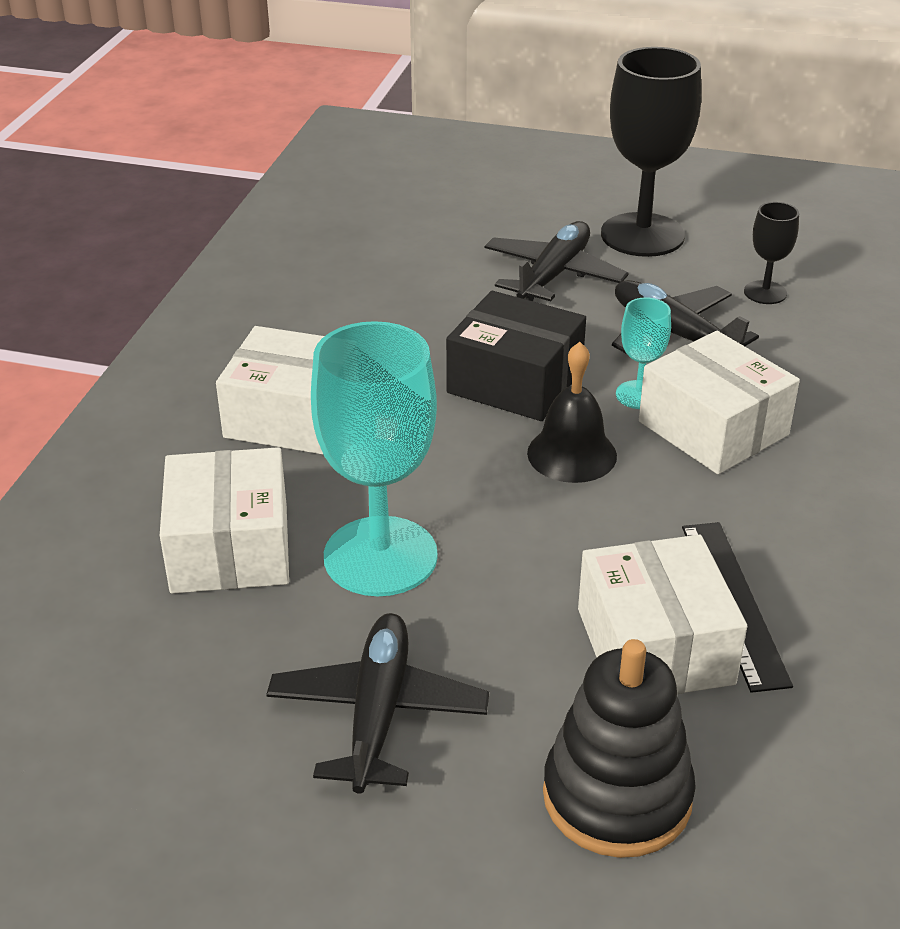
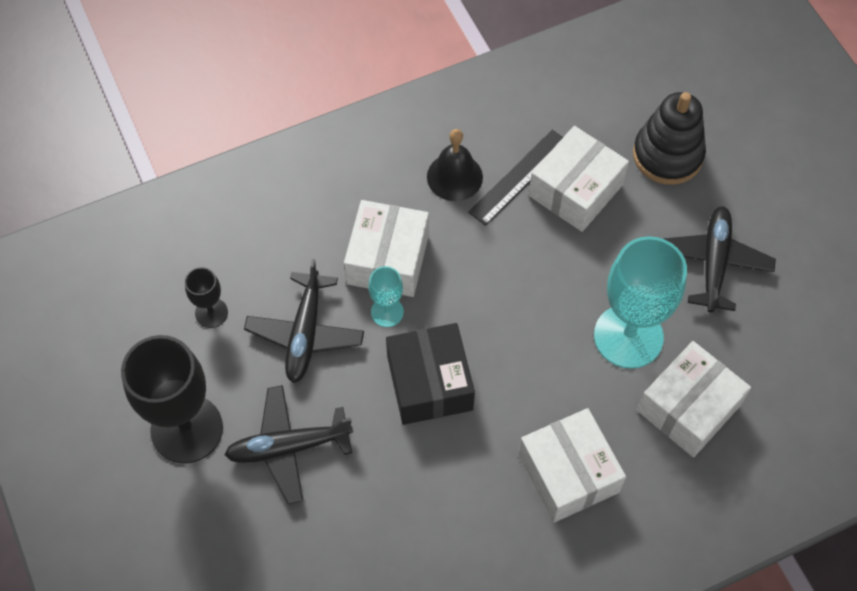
camera: 130 degrees left, 25 degrees up
black plane [266,613,489,794] -> black plane turned 135 degrees clockwise [663,206,776,313]
black bell [527,342,617,483] -> black bell moved to [427,129,483,201]

